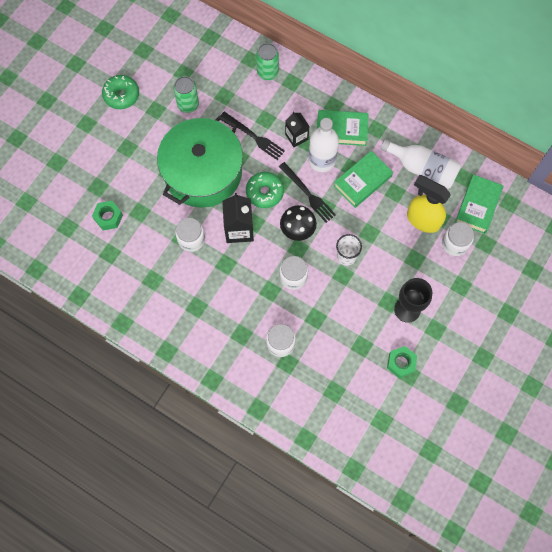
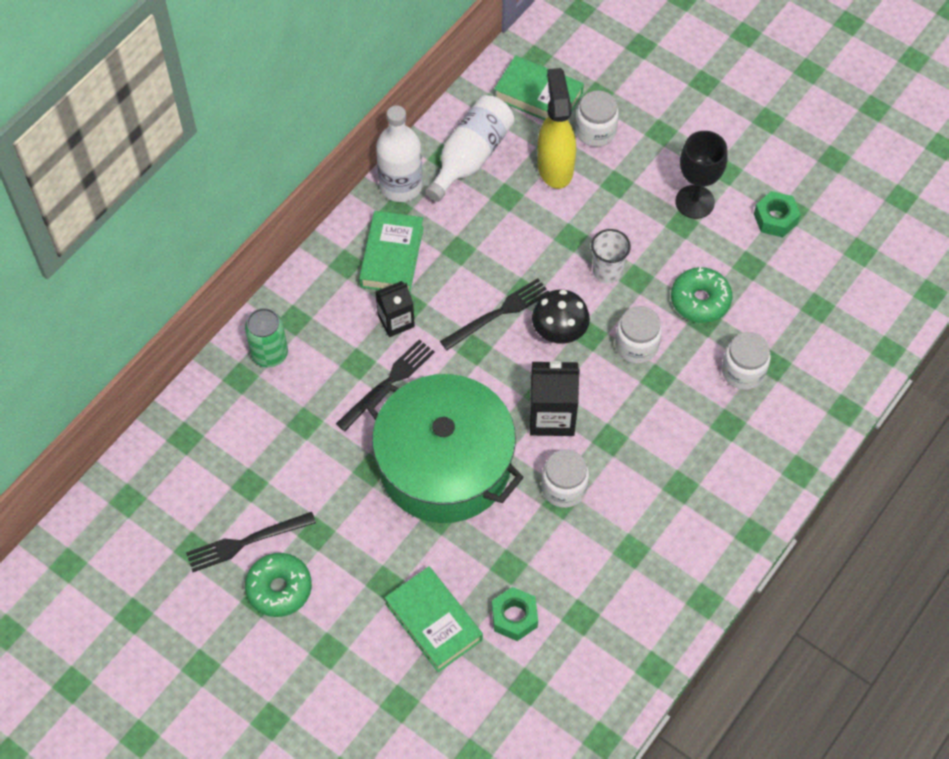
camera: 85 degrees left, 10 degrees down
green can [173,76,199,113] -> none
green donut [246,172,284,208] -> green donut moved to [671,267,732,323]
white bottle [308,118,339,172] -> white bottle moved to [376,105,423,202]
green book [334,151,393,208] -> green book moved to [385,566,483,672]
yellow spray bottle [407,175,451,233] -> yellow spray bottle turned 135 degrees clockwise [537,68,576,189]
none -> black fork [186,512,316,572]

